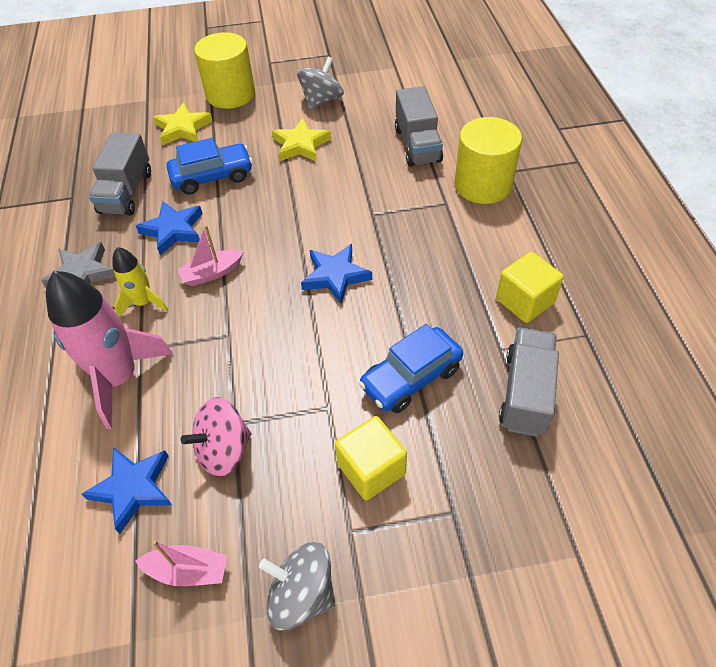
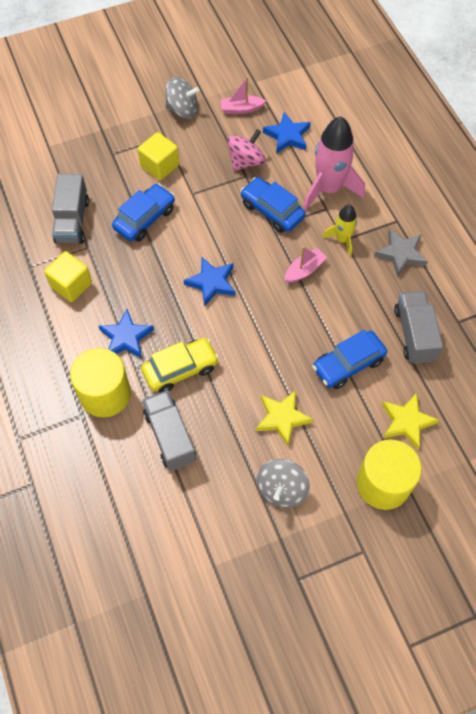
camera: 165 degrees right, 10 degrees up
blue star [136,201,203,255] -> blue star moved to [99,309,154,358]
none -> yellow car [141,338,219,393]
none -> blue car [240,177,305,233]

